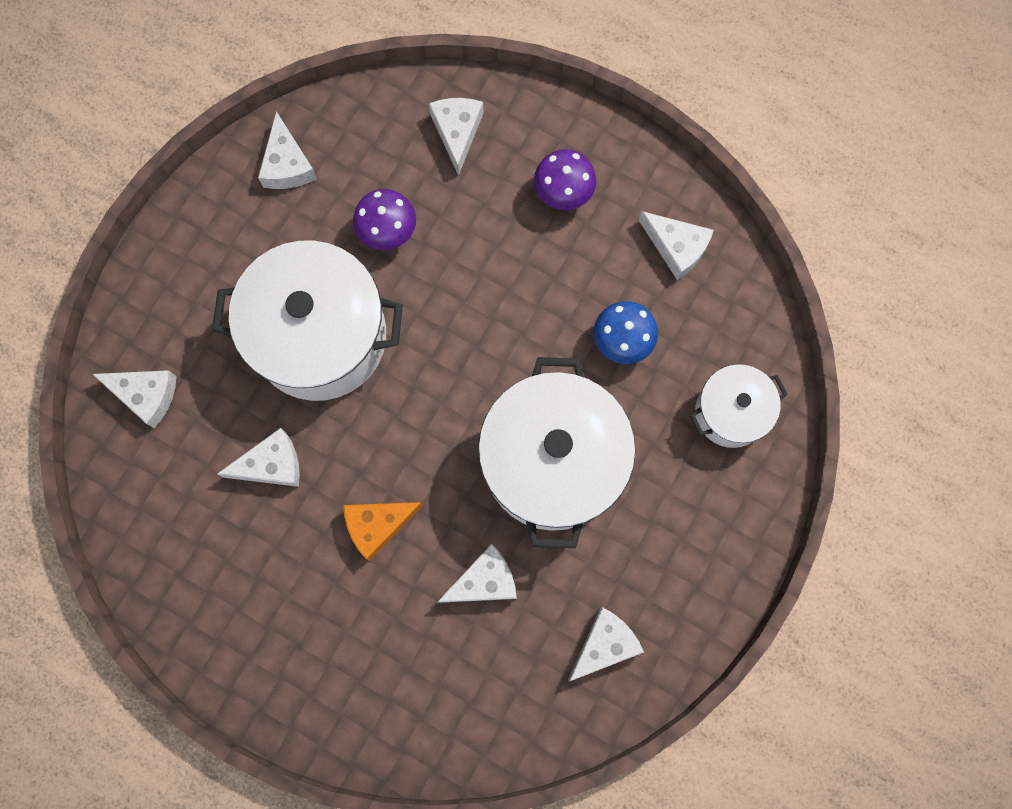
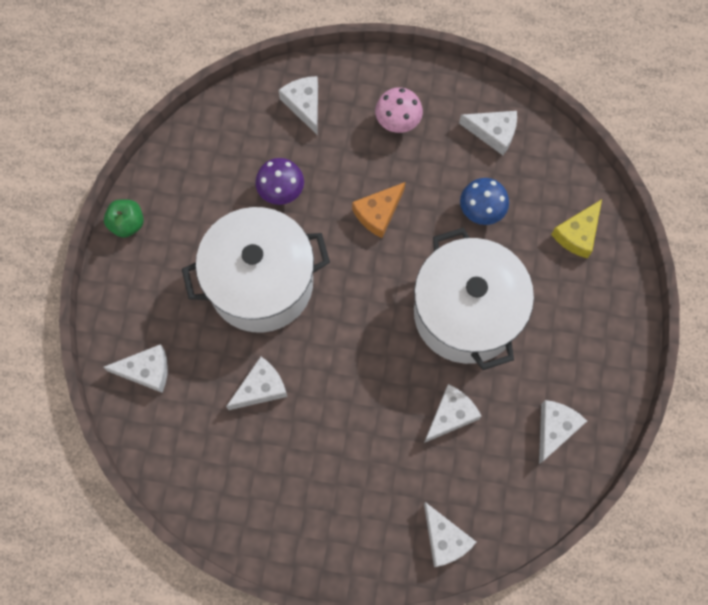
camera: 20 degrees left, 5 degrees down
white cheese [258,111,317,189] -> white cheese moved to [424,502,476,567]
orange cheese [343,502,423,561] -> orange cheese moved to [352,182,405,238]
purple mushroom [534,149,597,210] -> pink mushroom [375,87,423,133]
white pot [690,364,788,448] -> yellow cheese [551,199,602,259]
none -> green apple [104,199,144,238]

